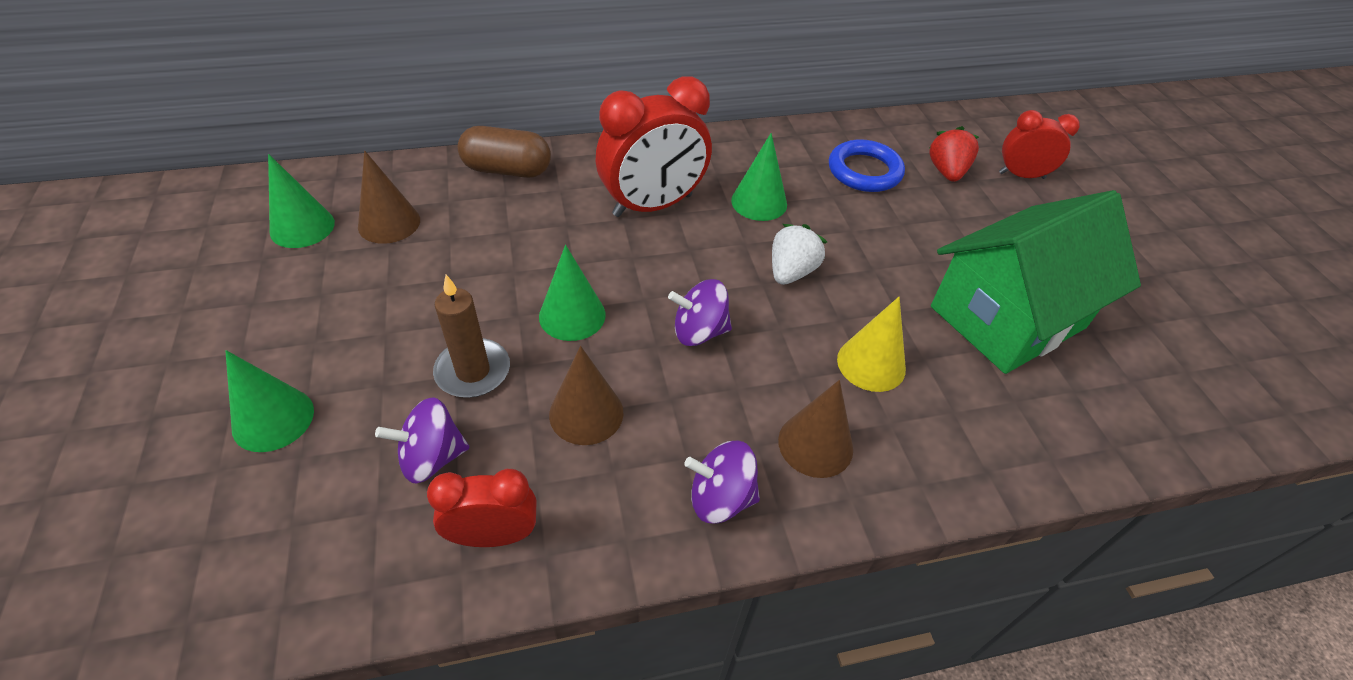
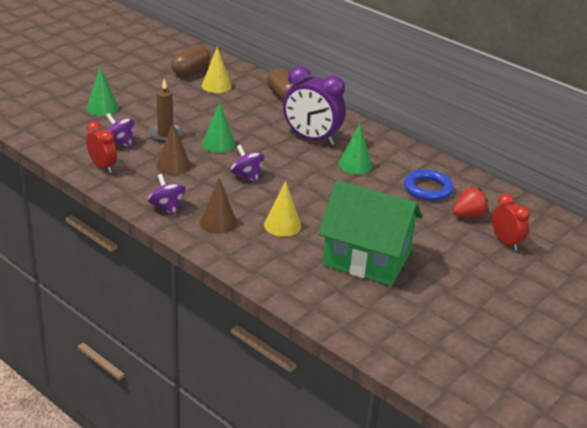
camera: 55 degrees right, 15 degrees down
green cone [268,154,335,248] -> brown capsule [171,44,210,77]
brown cone [358,151,420,244] -> yellow cone [202,47,232,93]
red clock [596,76,712,217] -> purple clock [283,66,346,145]
white strawberry [772,224,827,285] -> none

